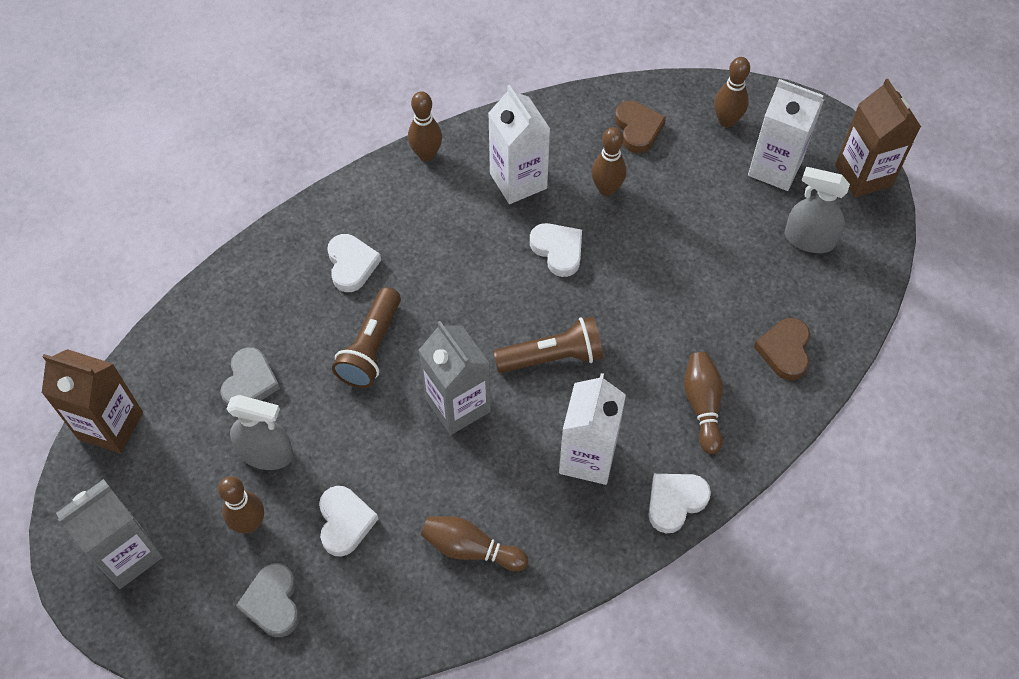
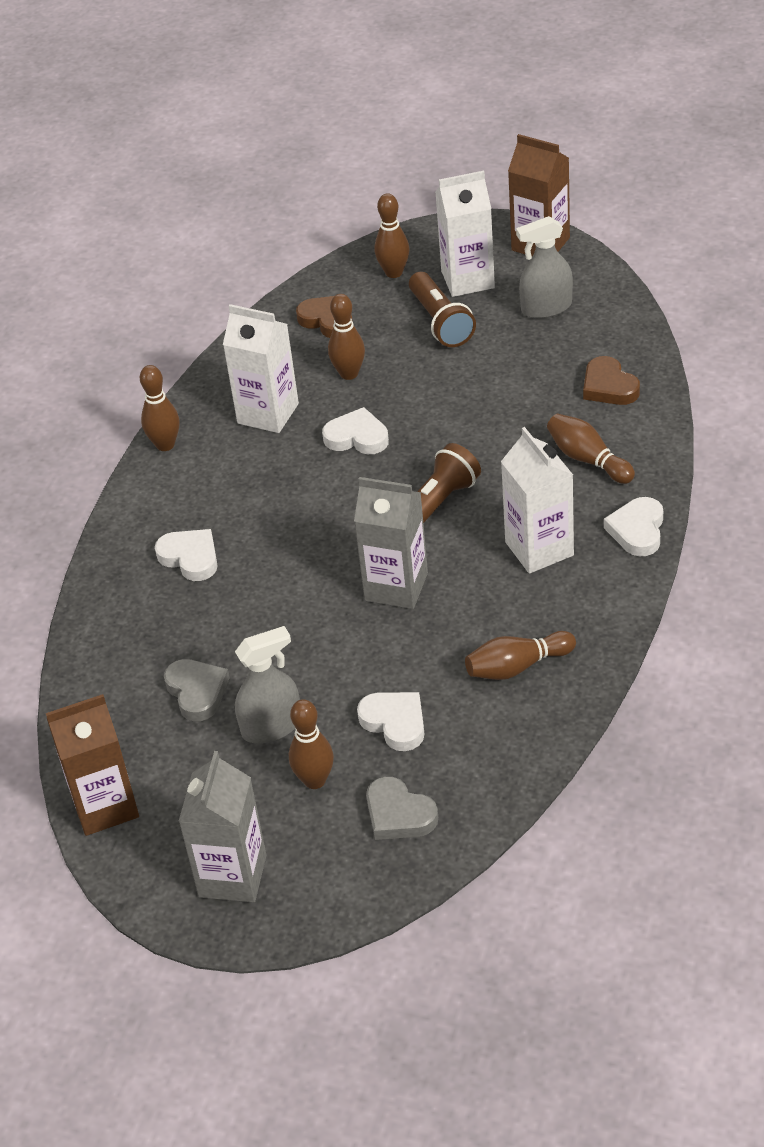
camera: 35 degrees left, 15 degrees down
brown flashlight [332,287,401,388] -> brown flashlight moved to [409,272,476,347]

